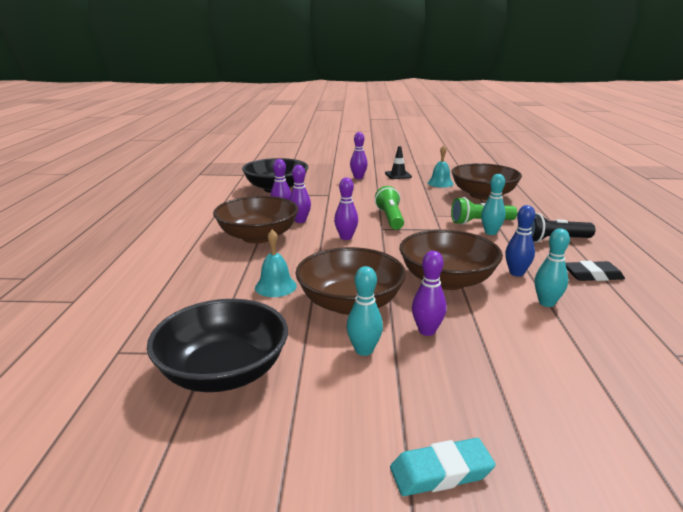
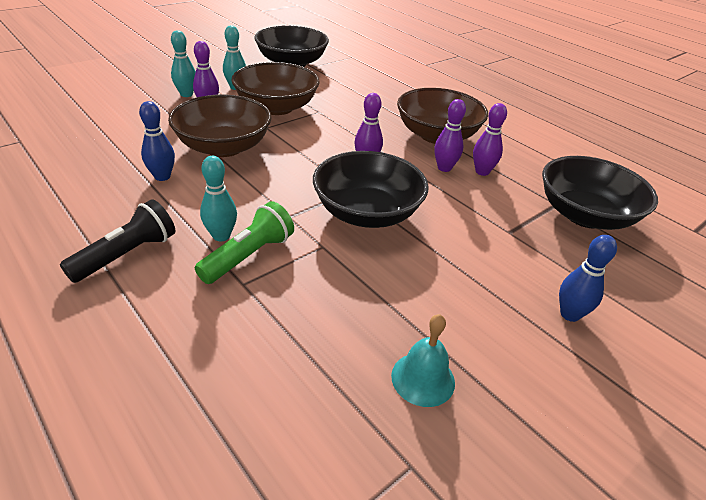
camera: 135 degrees right, 15 degrees up
turquoise bell [255,229,297,297] -> none
purple bowling pin [350,132,368,179] -> blue bowling pin [559,235,617,322]
green flashlight [375,186,404,230] -> black bowl [313,151,429,228]
black traffic cone [385,146,412,179] -> none
turquoise eraser [390,438,496,496] -> none
brown bowl [451,163,522,200] -> none
turquoise bowling pin [535,228,570,307] -> turquoise bowling pin moved to [171,30,196,97]
black eraser [565,261,625,281] -> none

